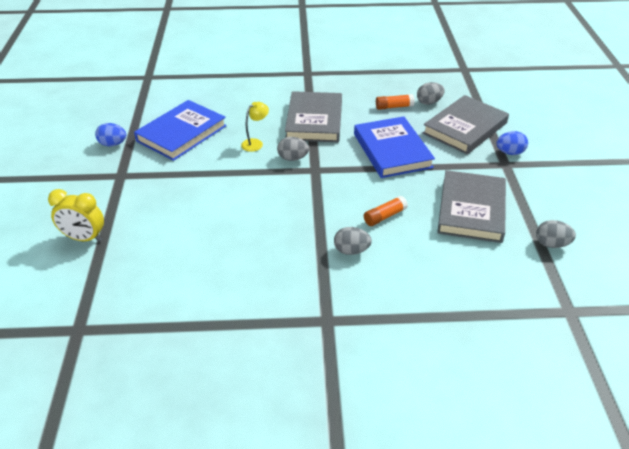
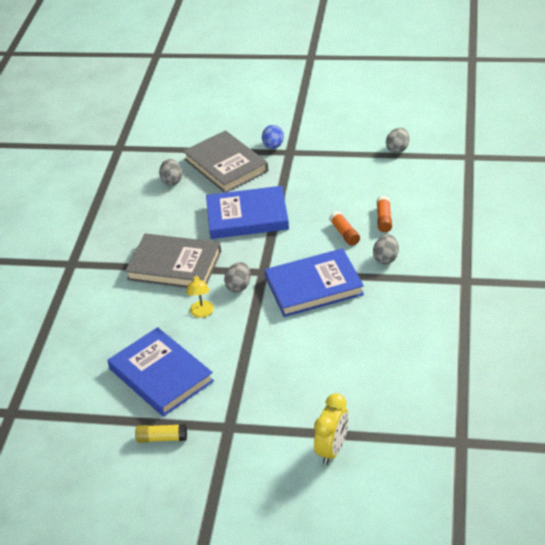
camera: 75 degrees left, 0 degrees up
blue egg [95,123,126,146] -> yellow glue stick [135,424,187,443]
yellow lamp [241,102,269,152] -> yellow lamp turned 150 degrees counterclockwise [186,273,214,318]
orange glue stick [376,94,414,110] -> orange glue stick moved to [376,196,392,232]
grey book [437,170,506,243] -> none
none -> blue book [265,248,364,317]

